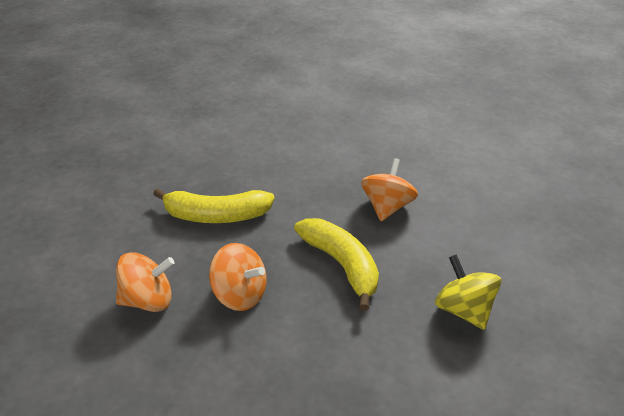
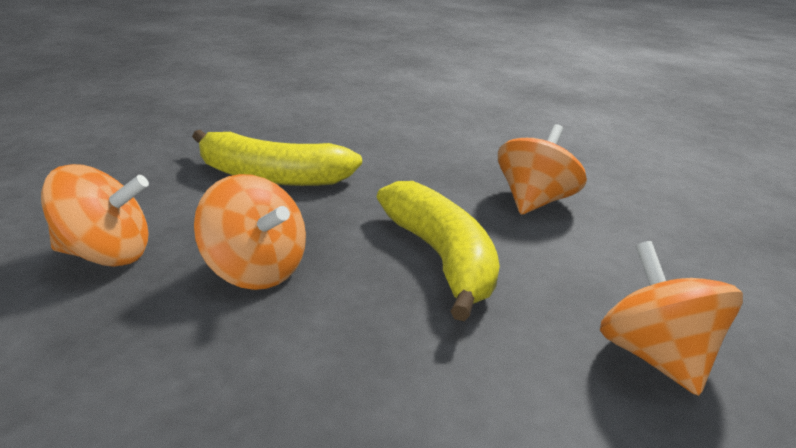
camera: 10 degrees right, 10 degrees down
yellow spinning top [435,254,501,330] -> orange spinning top [600,241,743,396]

